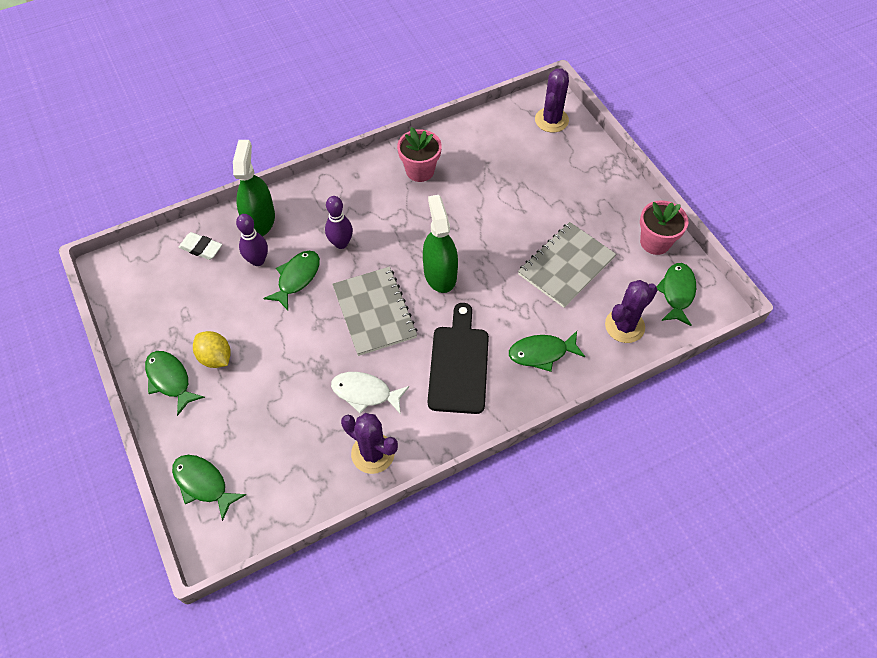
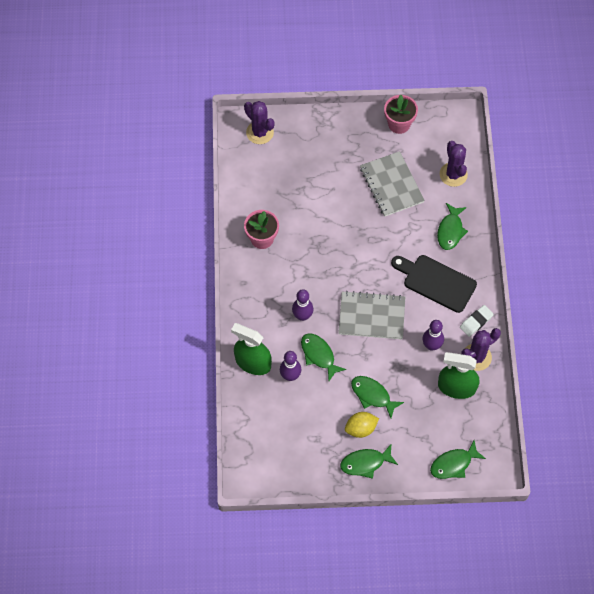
camera: 65 degrees left, 5 degrees up
white eraser [178,232,222,260] -> white eraser moved to [460,305,494,337]
white fish [331,372,409,414] -> purple bowling pin [423,320,444,351]
green spray bottle [423,195,458,293] -> green spray bottle moved to [438,352,479,399]
green fish [656,263,696,326] -> green fish moved to [351,376,404,418]

